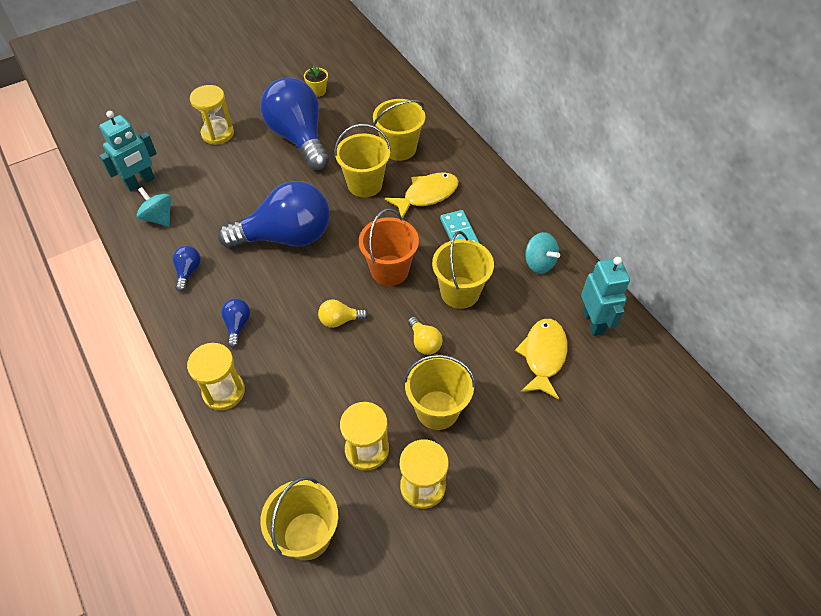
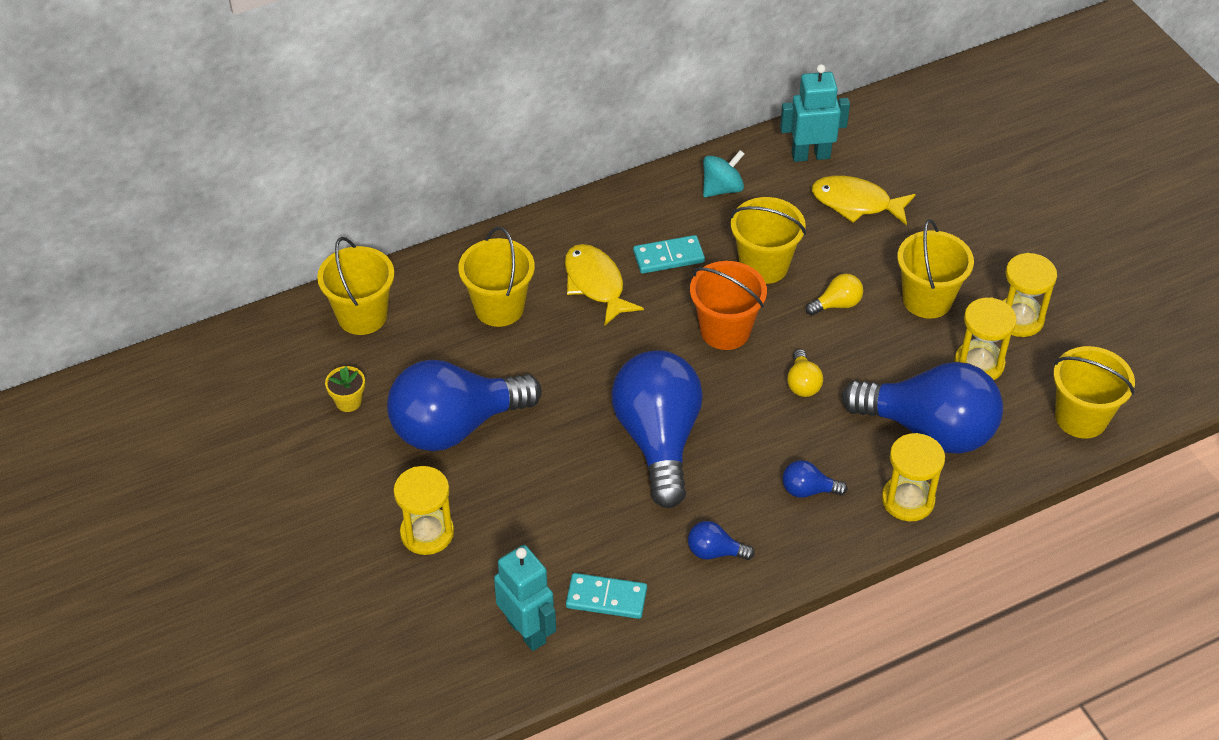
camera: 85 degrees left, 5 degrees down
turquoise spinning top [137,187,172,227] -> turquoise domino [566,573,647,619]
yellow bucket [334,124,391,197] -> yellow bucket moved to [317,237,394,335]
none -> blue light bulb [841,362,1003,454]

